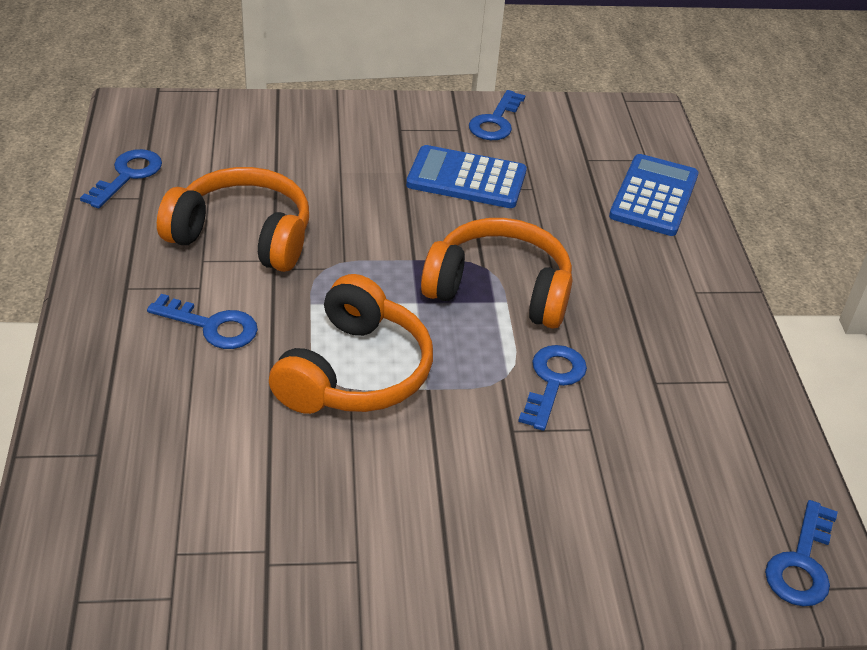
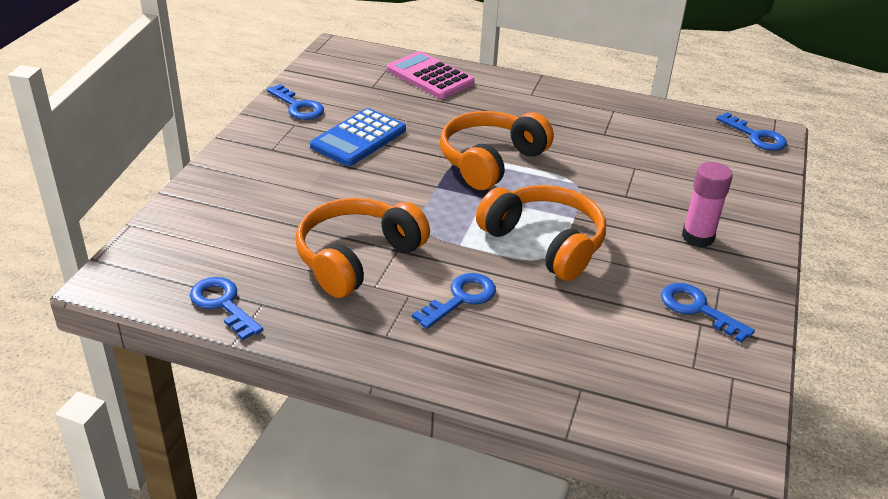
camera: 65 degrees left, 5 degrees down
blue key [518,345,587,431] -> blue key moved to [661,283,755,343]
blue calculator [609,154,699,236] -> pink calculator [387,51,475,99]
none -> pink glue stick [682,162,733,247]

